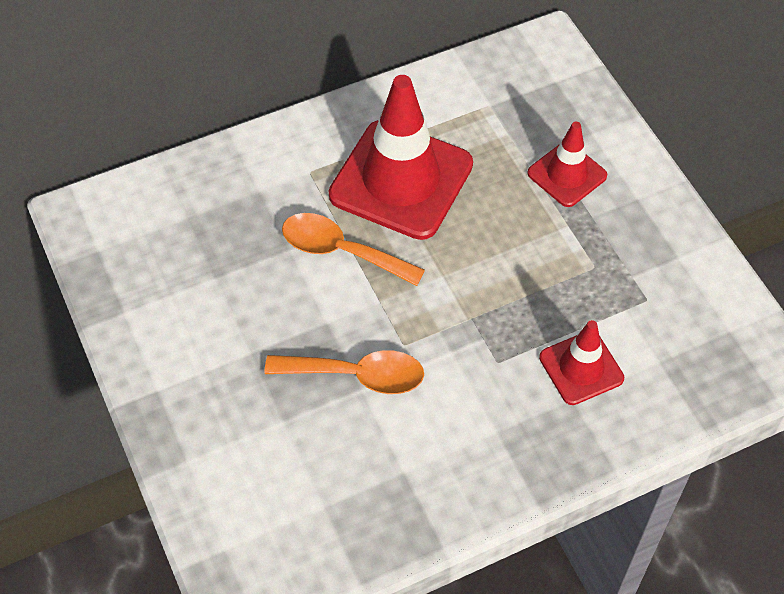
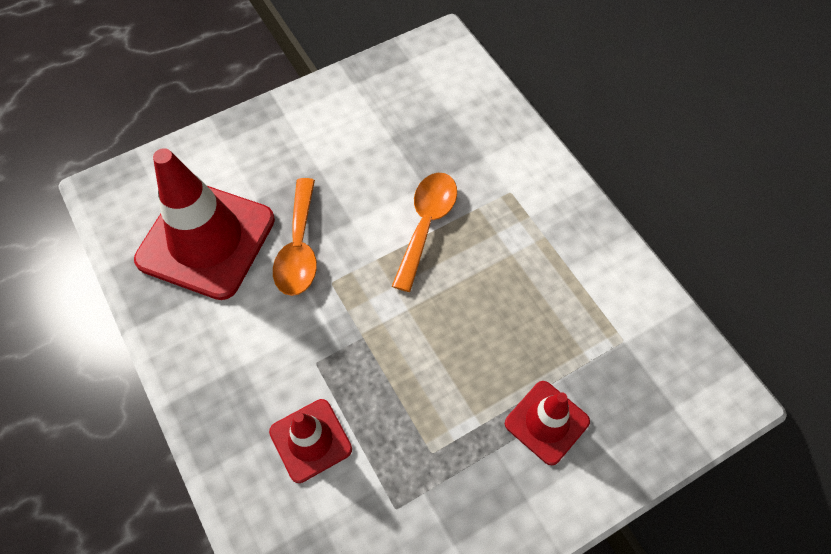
camera: 85 degrees right, 5 degrees up
red traffic cone [329,75,473,240] -> red traffic cone moved to [134,148,275,300]

